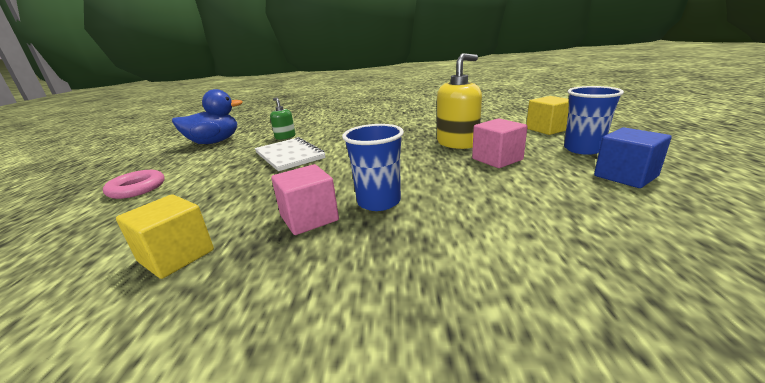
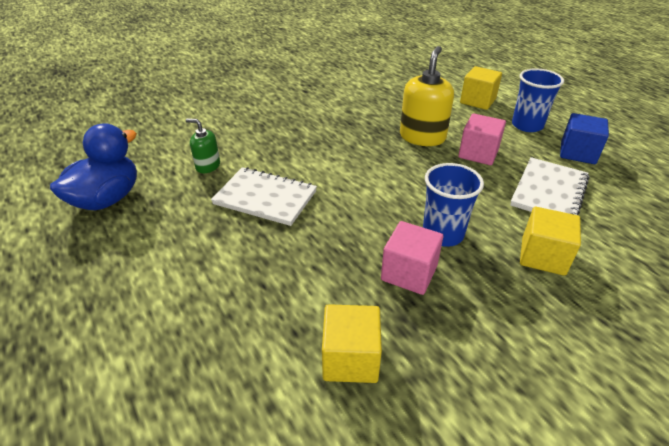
camera: 35 degrees left, 15 degrees up
pink ring [103,170,165,199] -> none
none -> white notebook [510,157,589,215]
none -> yellow cube [520,207,581,276]

